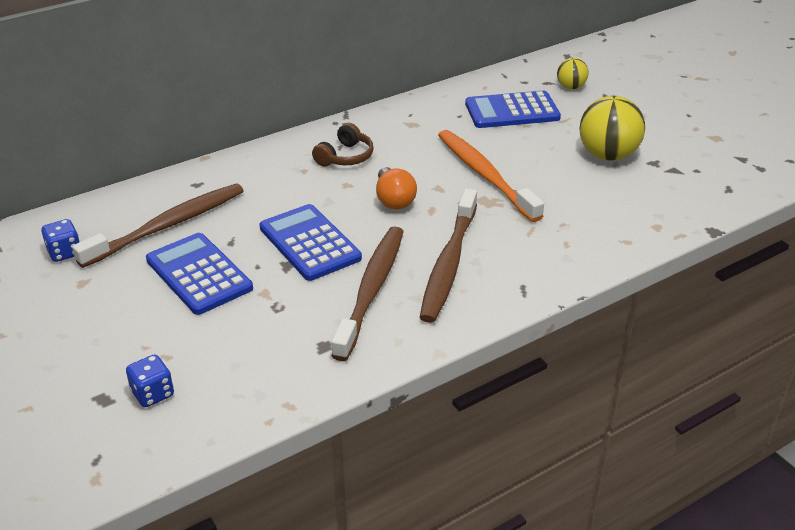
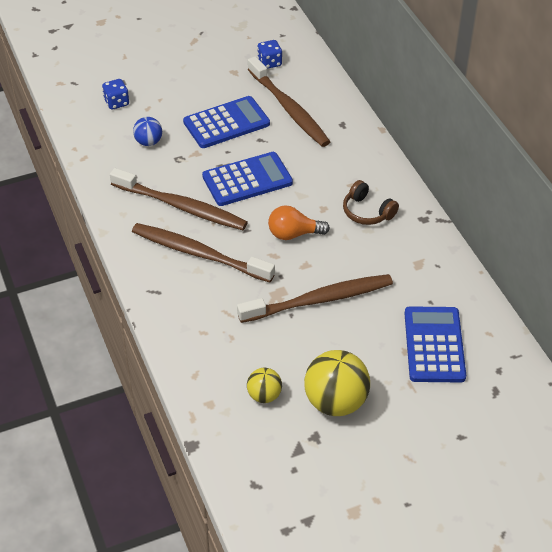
camera: 100 degrees right, 10 degrees up
orange toothbrush [438,130,544,222] -> brown toothbrush [237,274,393,323]
yellow ball [557,58,589,89] -> yellow ball moved to [247,368,282,403]
none -> blue ball [133,117,162,146]

